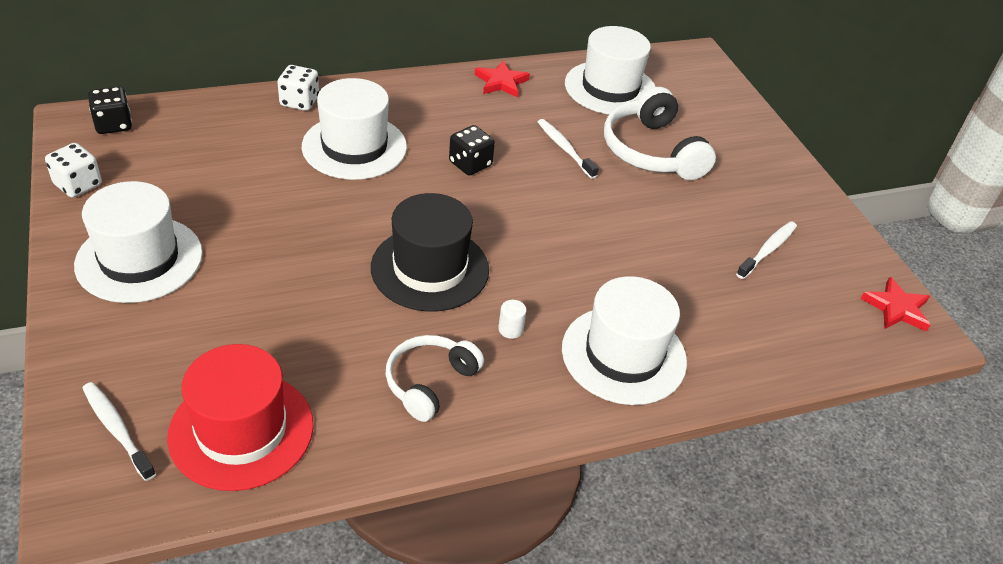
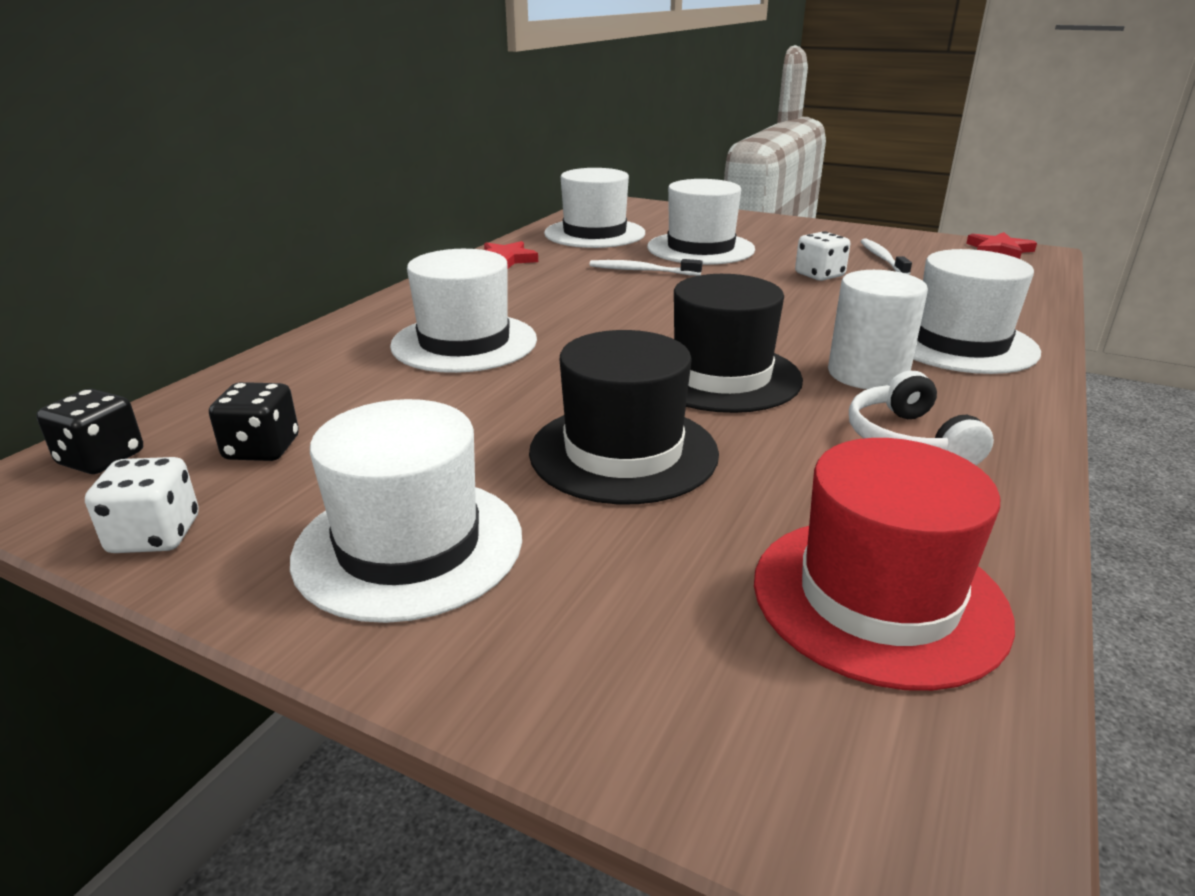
camera: 40 degrees left, 15 degrees down
white toothbrush [83,382,156,481] -> none
white dice [277,65,319,111] -> white dice moved to [795,231,850,281]
black dice [449,125,495,176] -> black dice moved to [209,382,299,461]
white cylinder [498,300,526,339] -> white cylinder [828,270,928,389], size x2.44
white headphones [604,87,716,180] -> white hat [647,179,755,265]
none -> black hat [529,330,719,504]

